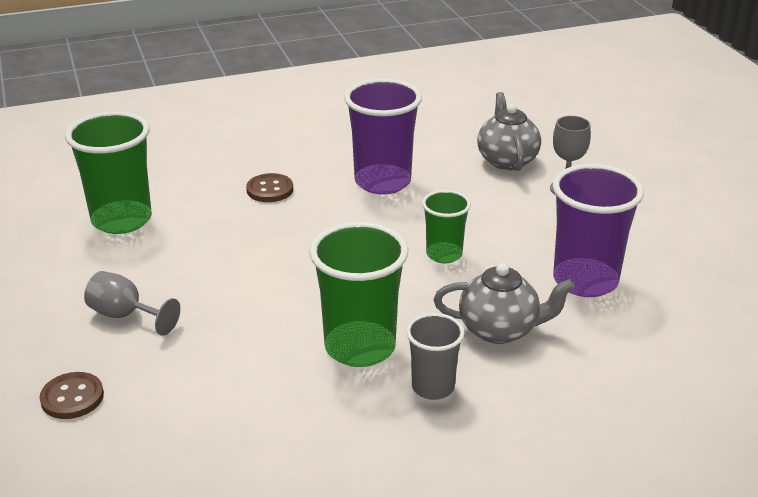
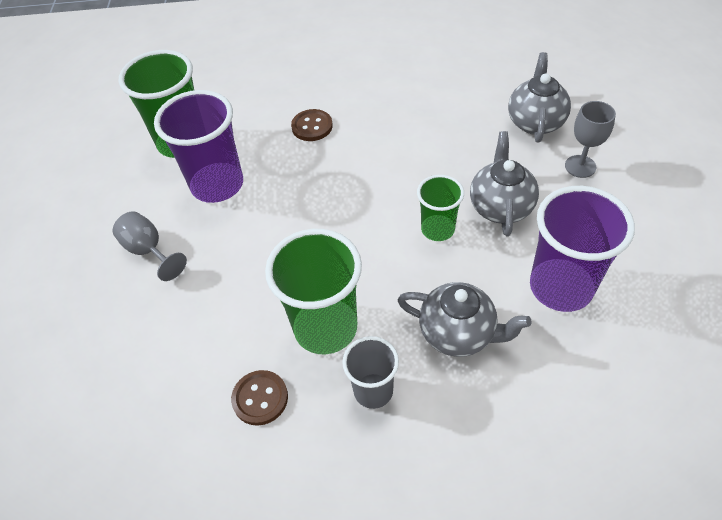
camera: 20 degrees right, 20 degrees up
brown button [39,372,104,419] -> brown button moved to [231,370,288,426]
purple cup [344,78,422,195] -> purple cup moved to [154,90,243,203]
none -> grey teapot [470,131,539,237]

